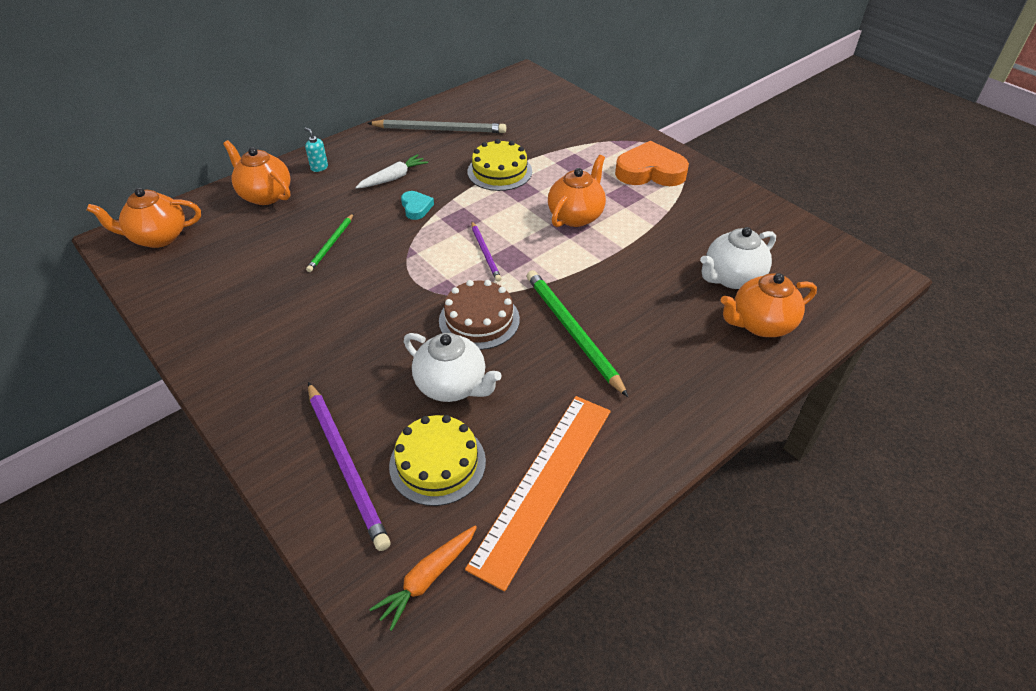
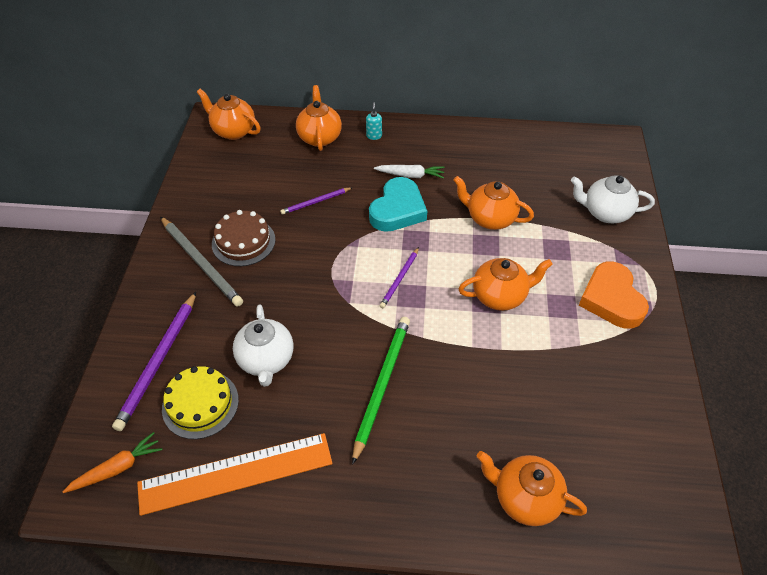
camera: 45 degrees right, 5 degrees up
green pencil [306,213,354,272] -> purple pencil [280,187,353,215]
grey pencil [367,119,506,133] -> grey pencil moved to [160,216,243,307]
orange carrot [369,526,477,631] -> orange carrot turned 150 degrees clockwise [63,432,162,493]
turquoise heart [401,191,434,220] -> turquoise heart [369,177,427,232], size x1.97
brown cake [439,280,520,350] -> brown cake moved to [212,210,275,266]
yellow cake [467,139,532,191] -> orange teapot [453,176,534,230]
orange heart [615,141,689,186] -> orange heart turned 150 degrees counterclockwise [579,261,649,329]
white teapot [700,227,776,289] -> white teapot moved to [571,175,655,223]

